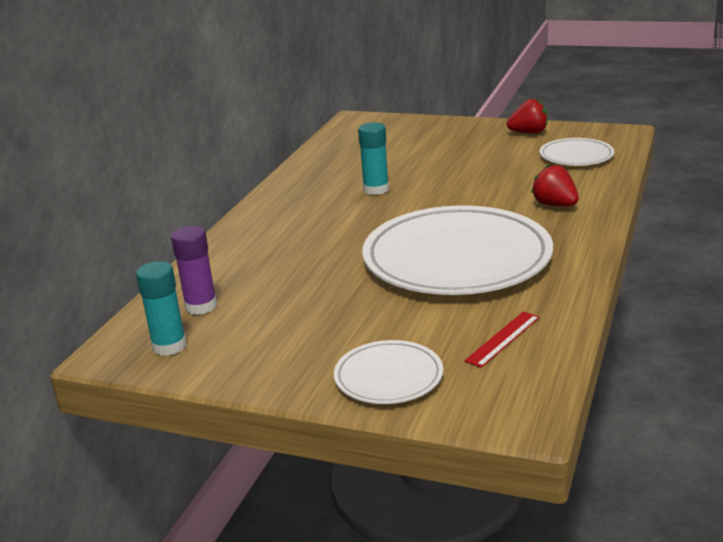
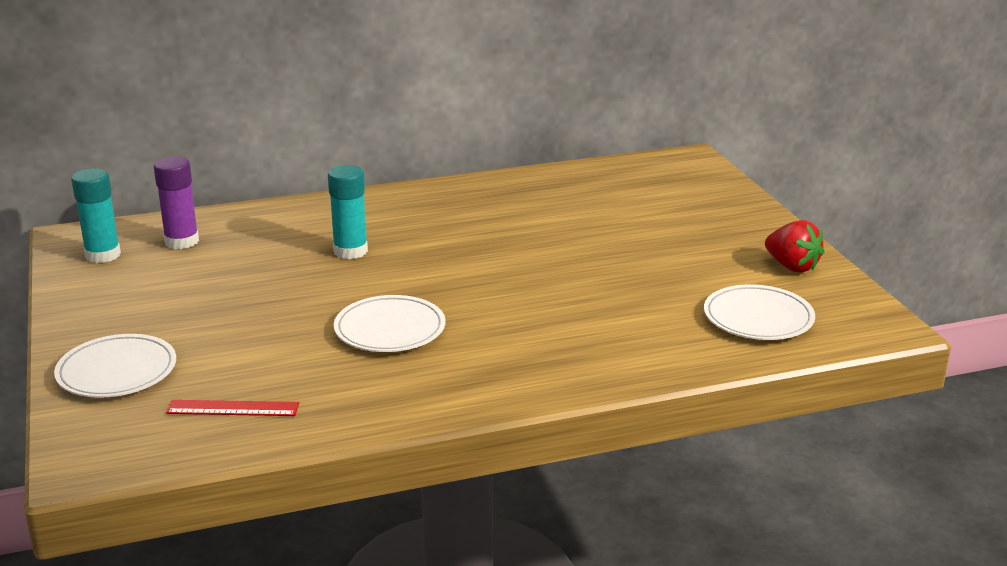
camera: 50 degrees right, 0 degrees up
turquoise glue stick [358,122,389,195] -> turquoise glue stick moved to [328,165,368,259]
white plate [362,206,553,295] -> white plate [334,295,446,352], size x0.47
red strawberry [531,165,579,206] -> none

